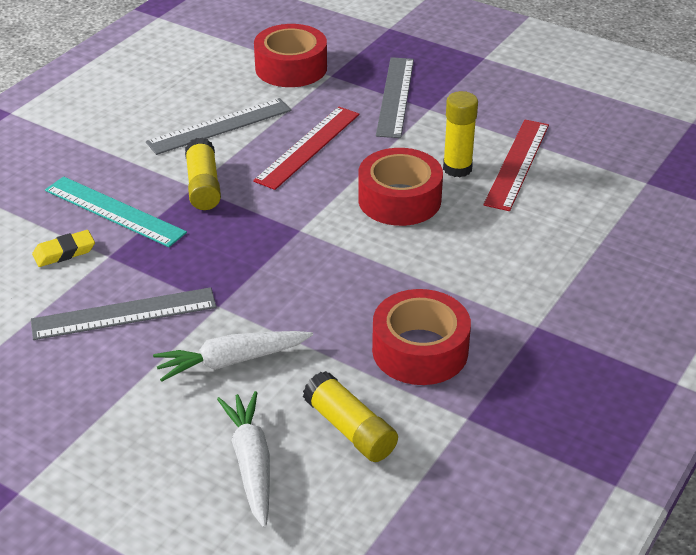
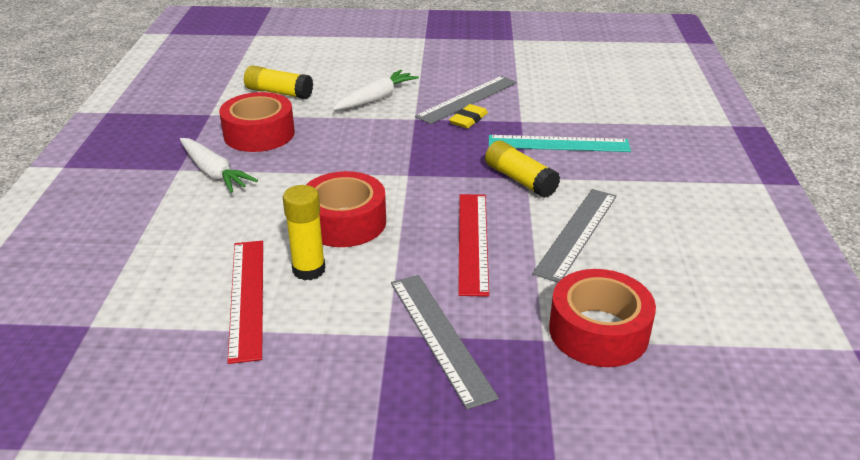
camera: 150 degrees right, 5 degrees down
yellow eraser [32,230,95,267] -> yellow eraser moved to [449,104,488,129]
white carrot [217,391,270,528] -> white carrot moved to [180,138,258,193]

